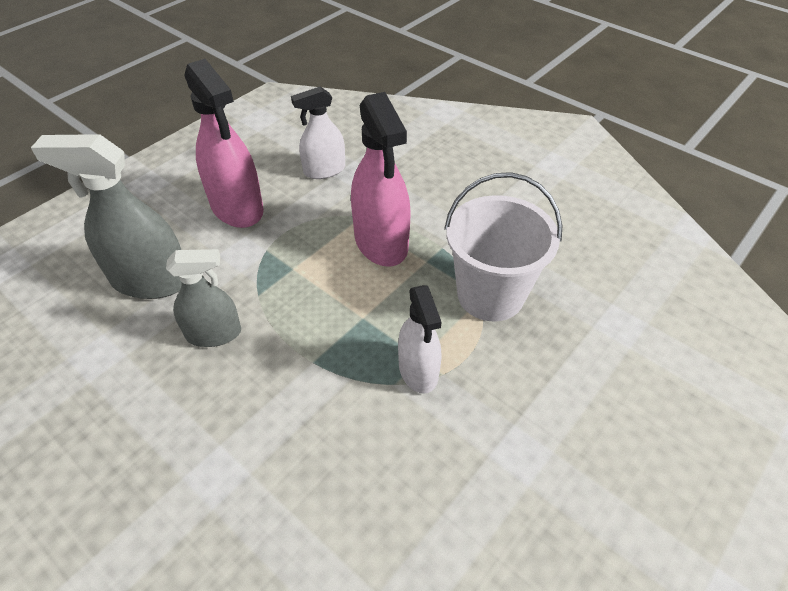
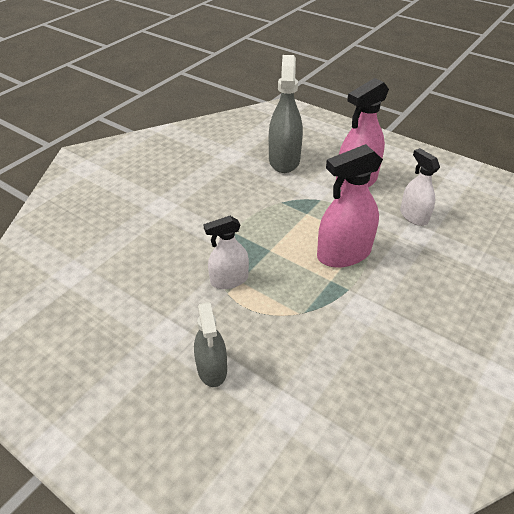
camera: 85 degrees right, 5 degrees down
grey spray bottle [166,249,241,347] -> grey spray bottle moved to [194,302,227,387]
white bucket [444,172,562,321] -> none

